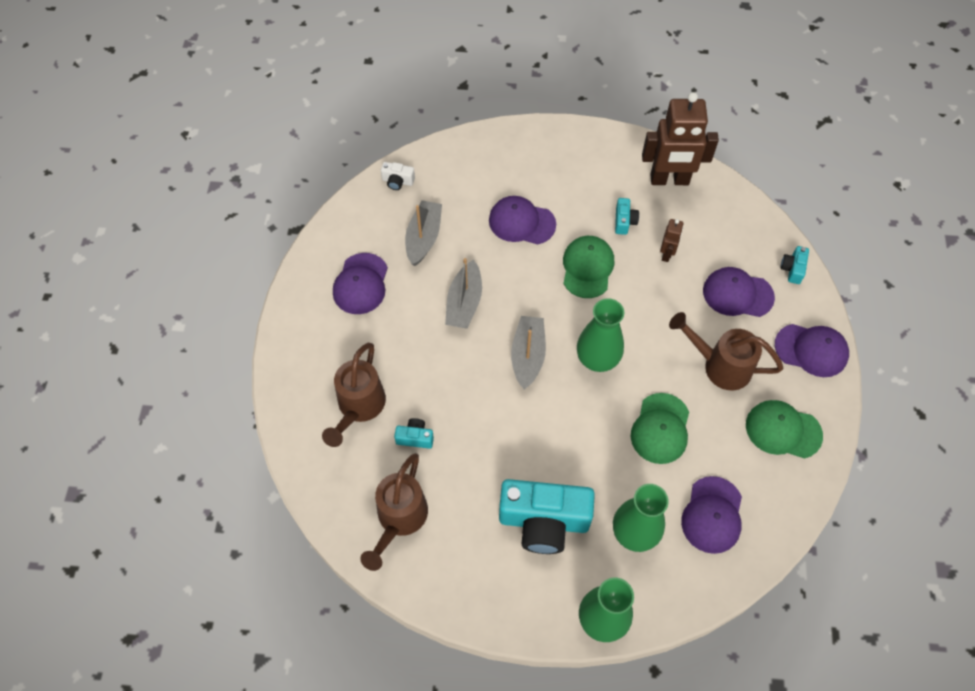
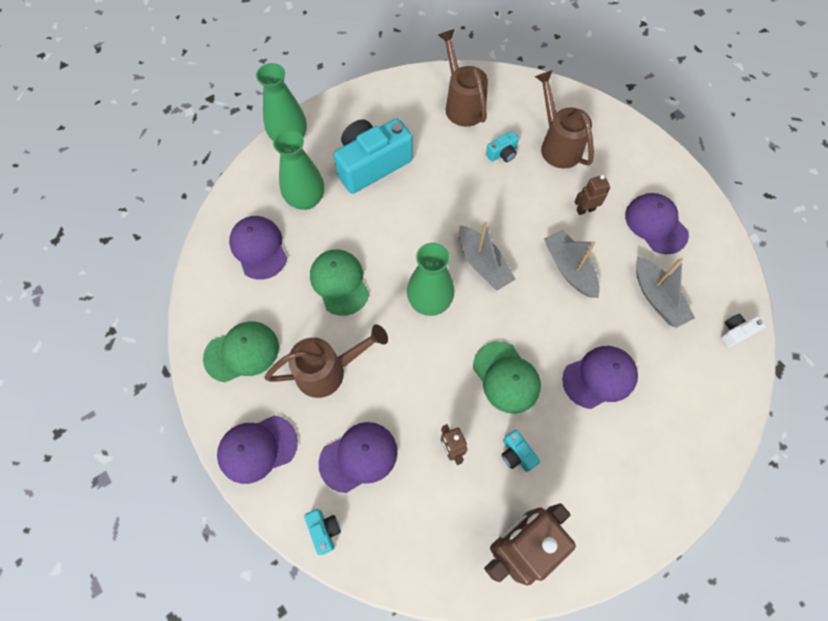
camera: 140 degrees right, 5 degrees up
none -> brown robot [574,175,610,215]

